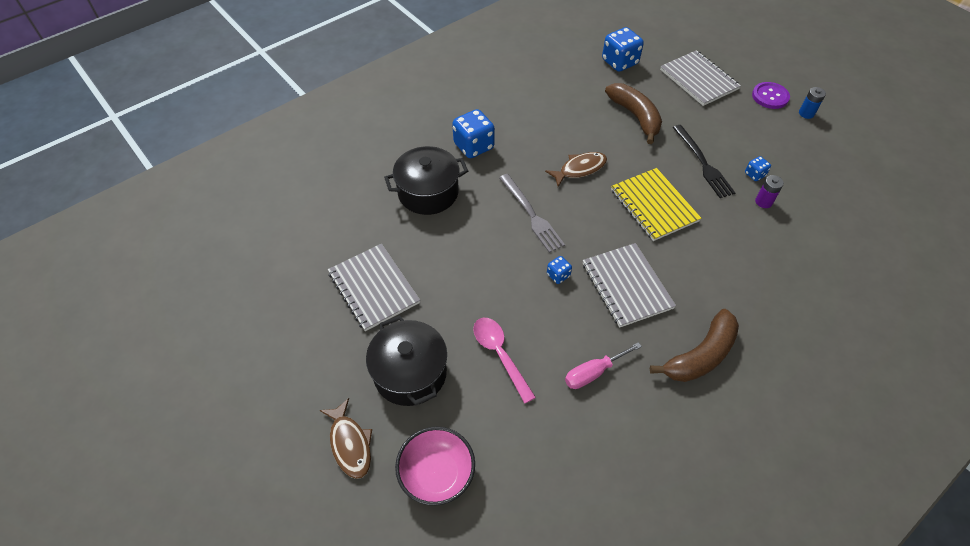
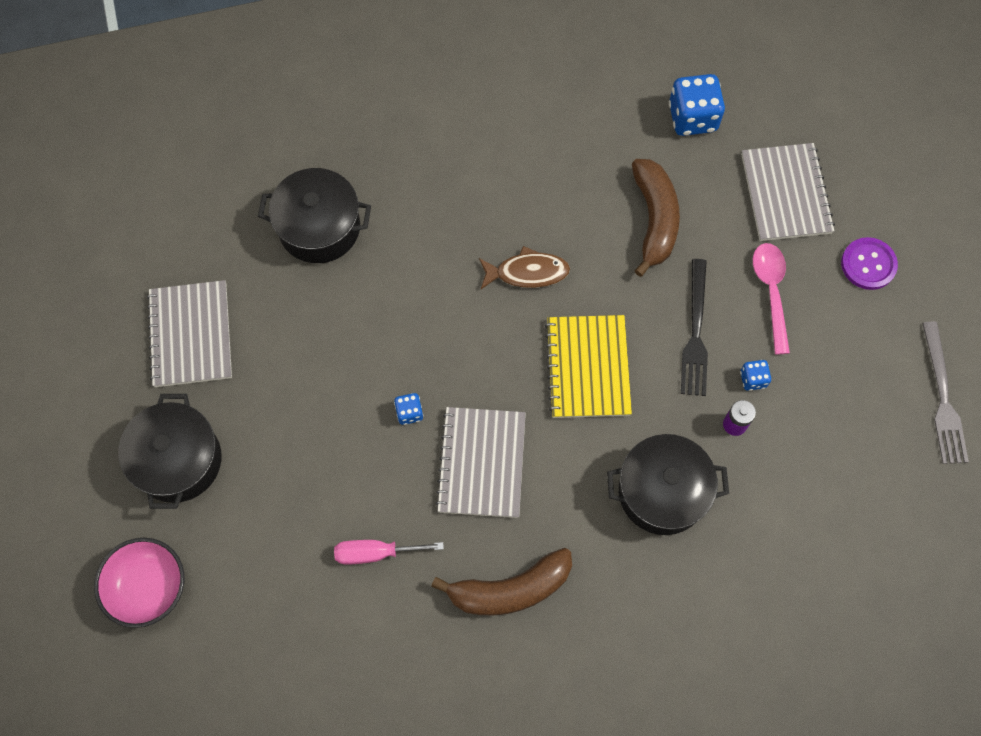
camera: 25 degrees right, 15 degrees up
brown fish [320,398,372,479] -> none
blue dice [452,109,495,158] -> none
pink spoon [473,318,536,404] -> pink spoon moved to [753,243,790,355]
grey fork [499,174,565,253] -> grey fork moved to [922,321,969,464]
blue battery [799,87,826,119] -> none
none -> black pot [607,434,729,535]

